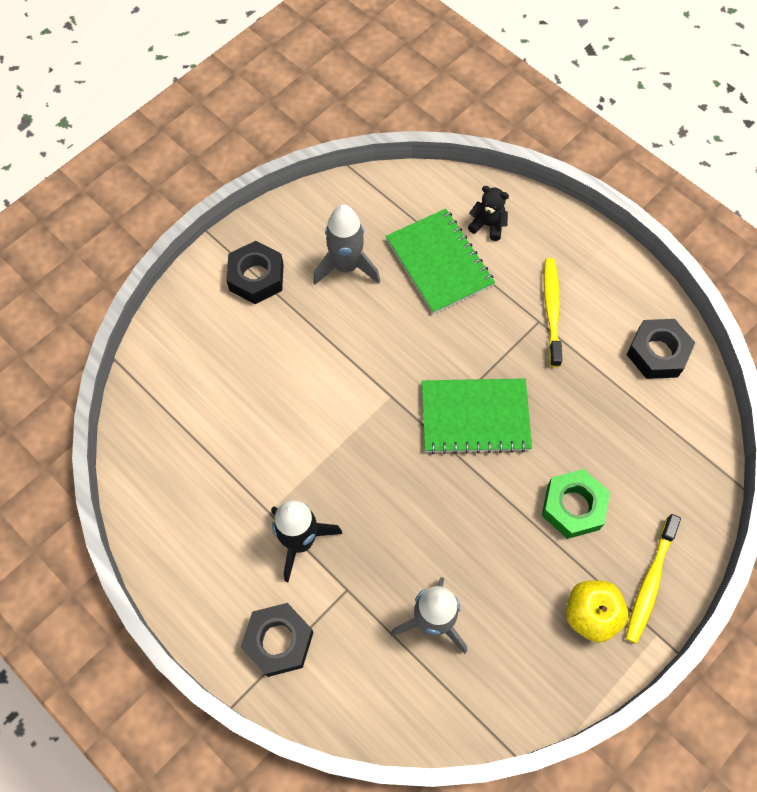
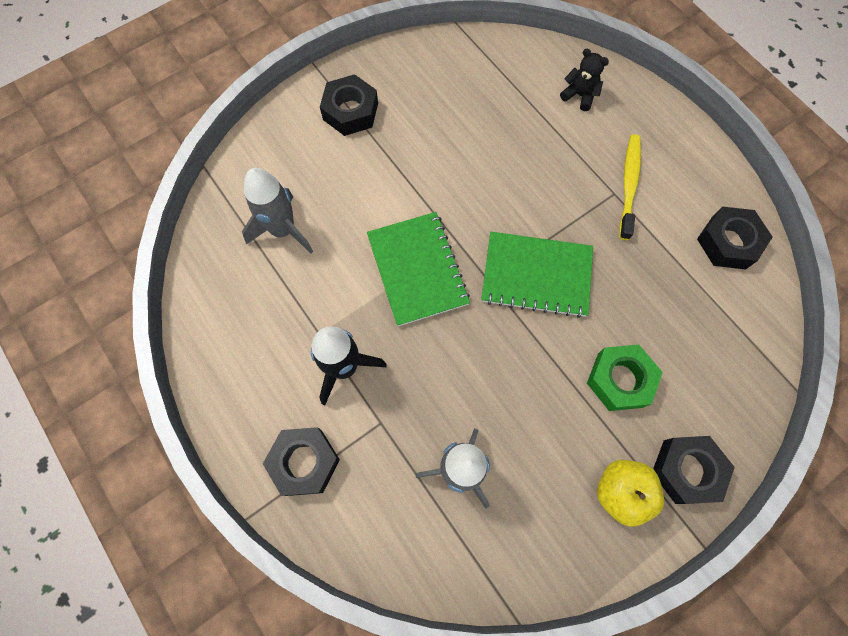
camera: 10 degrees right, 5 degrees up
grey rocket [313,205,380,285] -> grey rocket moved to [242,168,313,253]
green notebook [386,209,495,314] -> green notebook moved to [367,212,470,326]
yellow toothbrush [626,514,681,644] -> black nut [653,436,735,504]

